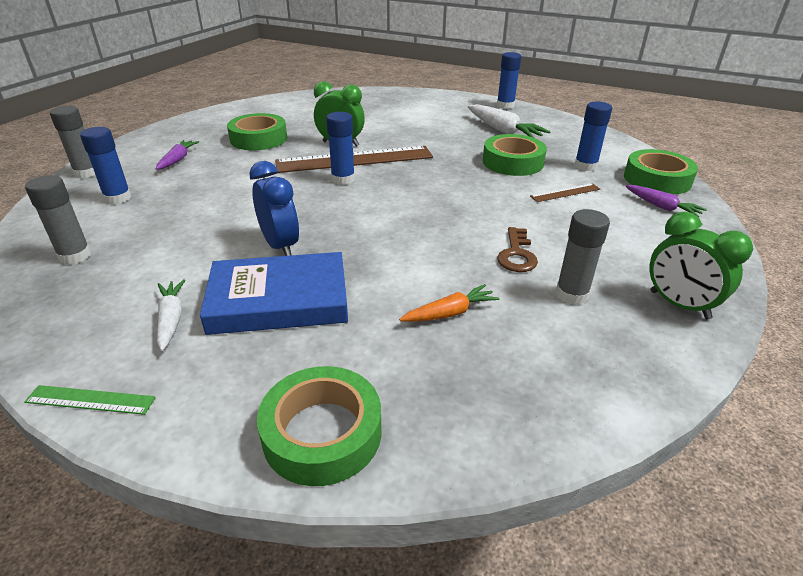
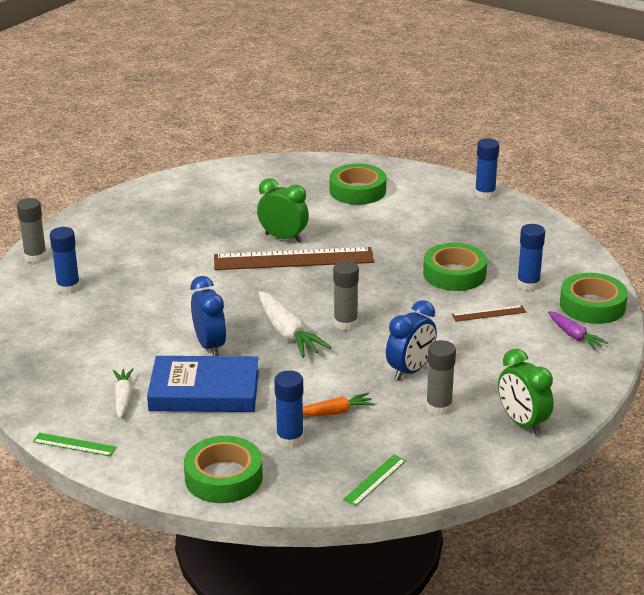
camera: 10 degrees right, 5 degrees down
grey glue stick [25,175,91,265] -> grey glue stick moved to [333,261,359,330]
purple carrot [156,140,199,170] -> none
green tape [227,113,287,150] -> green tape moved to [330,164,386,205]
blue glue stick [326,112,355,185] -> blue glue stick moved to [274,370,304,448]
white carrot [468,104,551,138] -> white carrot moved to [259,291,331,358]
brown key [497,227,538,272] -> blue clock [386,300,437,381]
none -> green ruler [343,454,406,506]

